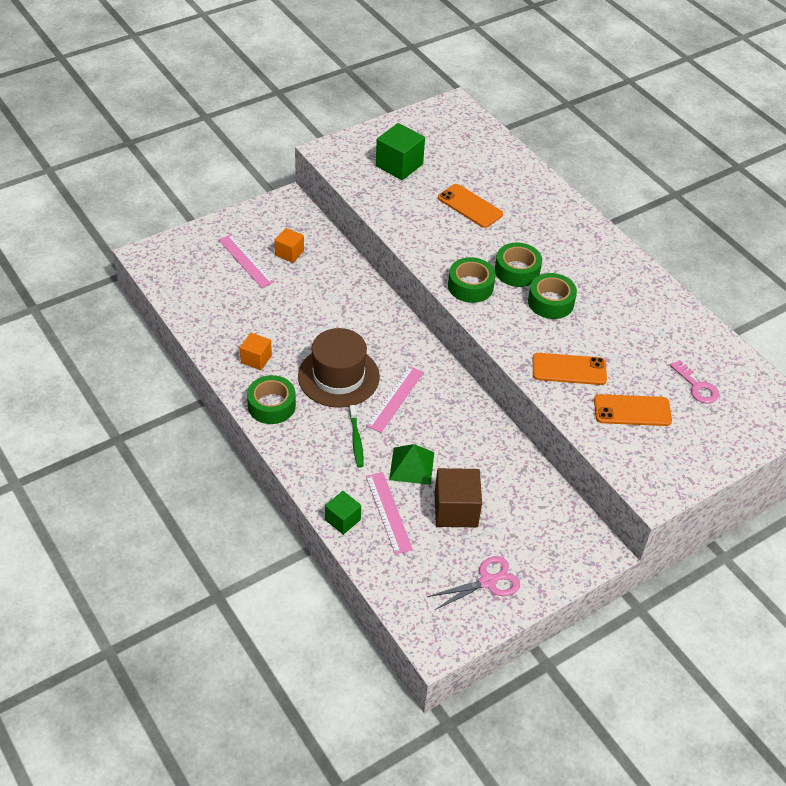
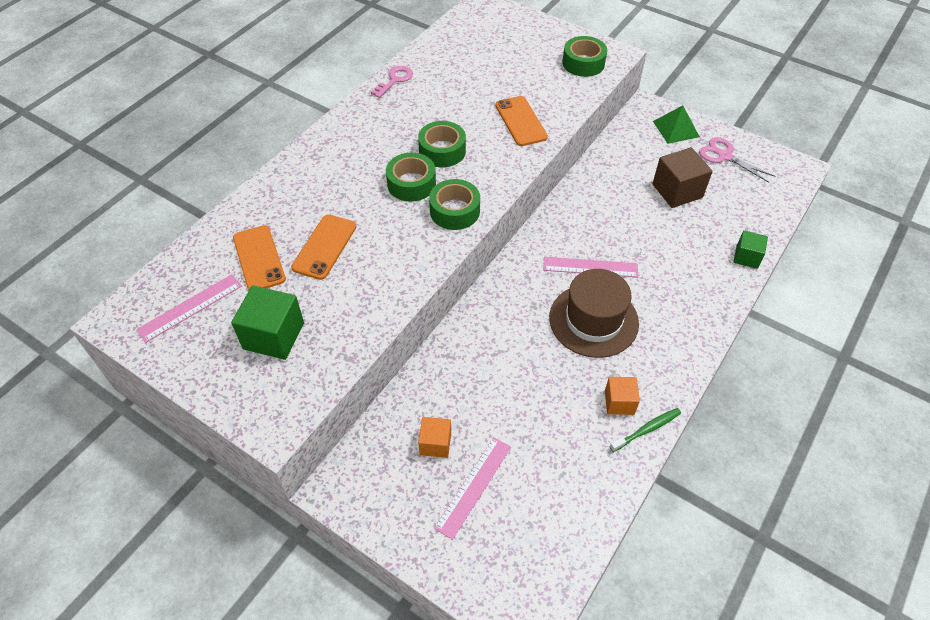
camera: 110 degrees left, 5 degrees up
green tape [247,375,296,424] -> green tape moved to [562,36,607,77]
green toothbrush [349,405,363,467] -> green toothbrush moved to [609,408,681,452]
pink ruler [366,472,413,555] -> pink ruler moved to [136,274,242,343]
green pyramid [389,444,434,485] -> green pyramid moved to [653,105,700,144]
orange phone [594,394,672,426] -> orange phone moved to [233,225,286,290]
pink key [670,360,719,404] -> pink key moved to [371,66,413,98]

